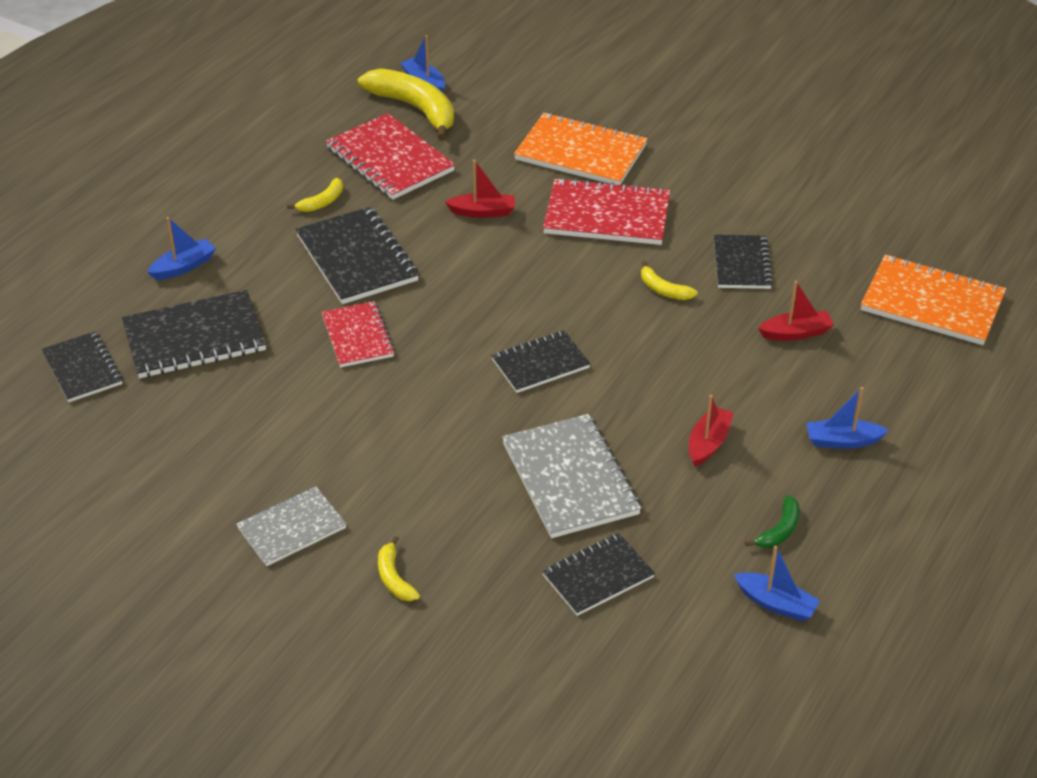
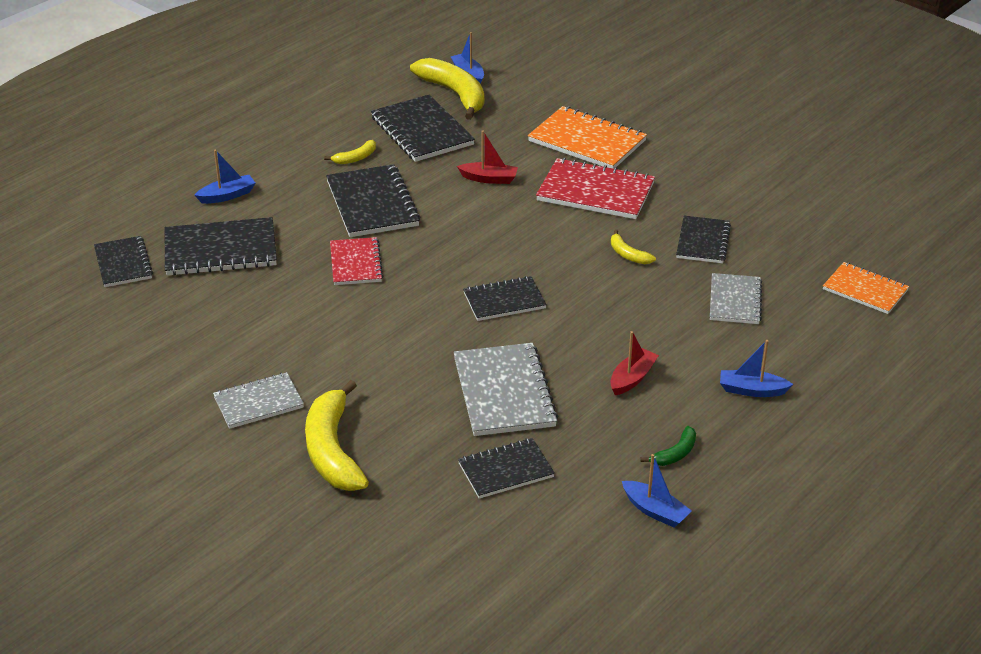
camera: 10 degrees right, 5 degrees down
red notebook [326,113,455,200] -> black notebook [371,95,475,162]
yellow banana [378,536,420,601] -> yellow banana [305,380,369,491], size x2.14
red boat [758,281,834,341] -> grey notebook [710,273,762,324]
orange notebook [861,255,1006,345] -> orange notebook [823,262,909,314], size x0.64

